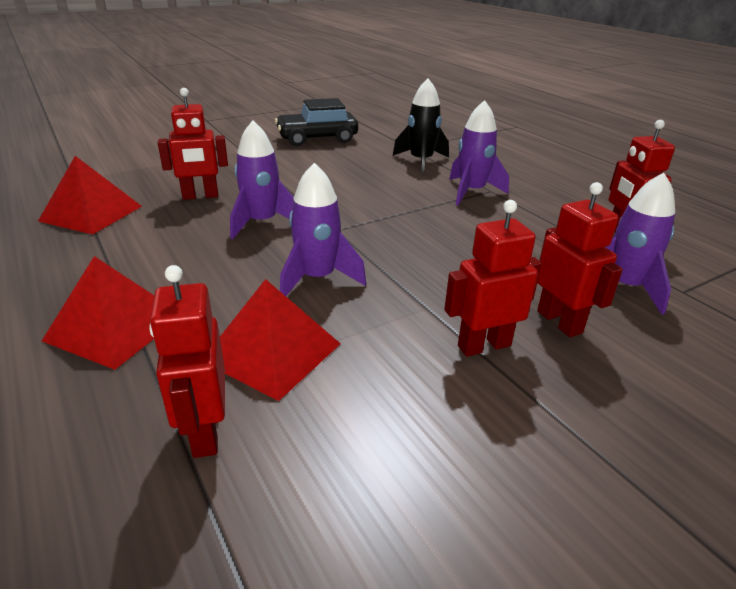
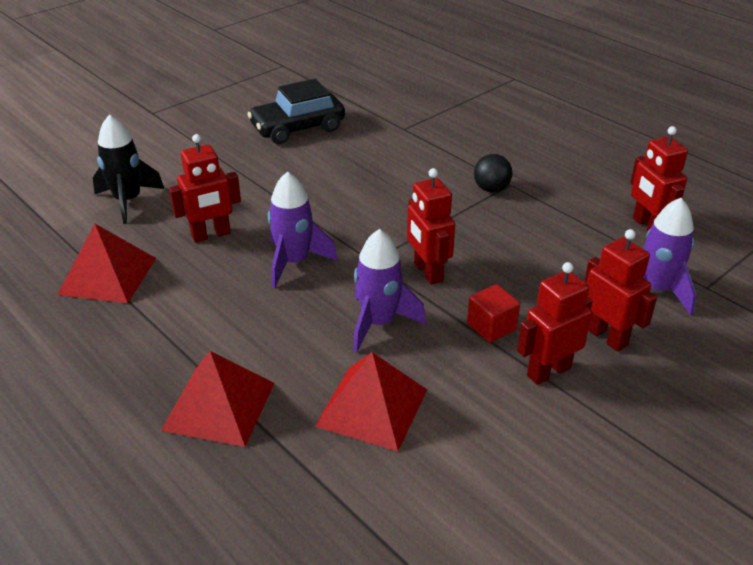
camera: 10 degrees left, 5 degrees up
red robot [149,265,225,458] -> red robot moved to [407,168,455,285]
black rocket [393,78,449,174] -> black rocket moved to [93,115,164,224]
purple rocket [449,100,509,206] -> black ball [474,154,513,193]
none -> red cube [467,284,520,343]

